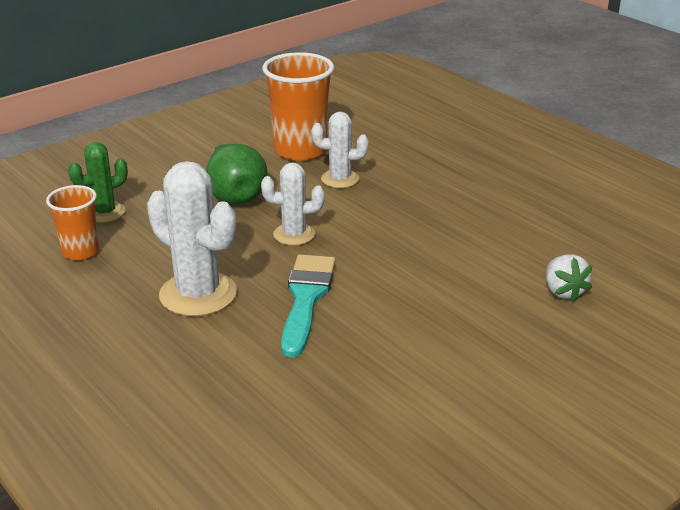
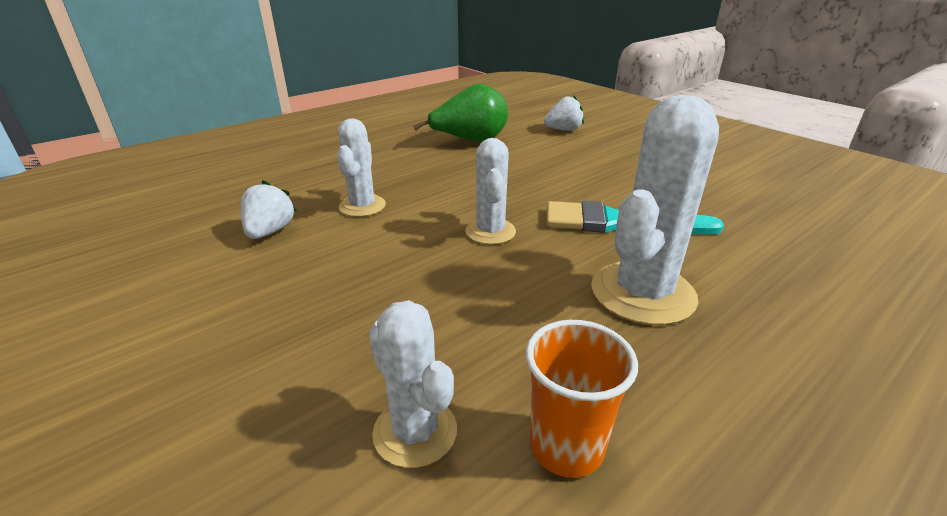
camera: 90 degrees left, 0 degrees up
green cactus [68,142,128,222] -> white cactus [369,300,457,468]
green pear [206,144,268,205] -> green pear moved to [413,84,508,142]
orange cup [262,52,334,161] -> white strawberry [241,180,297,239]

